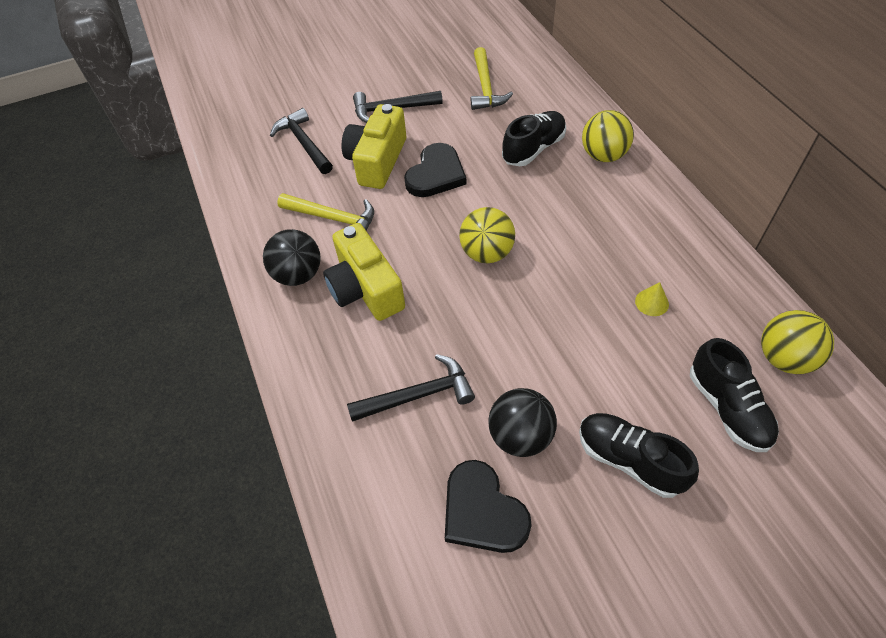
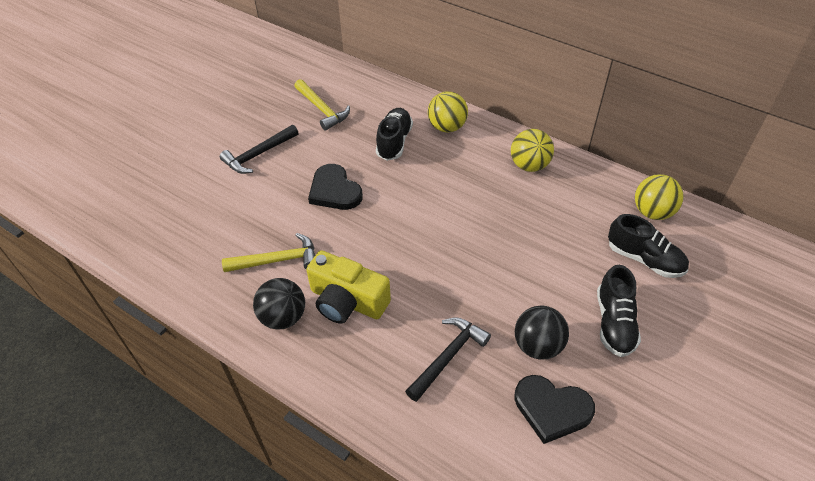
camera: 35 degrees left, 5 degrees down
black hammer [270,108,333,174] -> none
yellow camera [342,104,406,189] -> none
black heart [404,143,466,197] -> black heart turned 150 degrees clockwise [308,164,363,210]
yellow ball [459,207,515,263] -> yellow ball moved to [511,129,554,172]
black shoe [579,413,699,498] -> black shoe turned 90 degrees counterclockwise [597,265,641,357]
yellow cone [635,282,669,316] -> none

